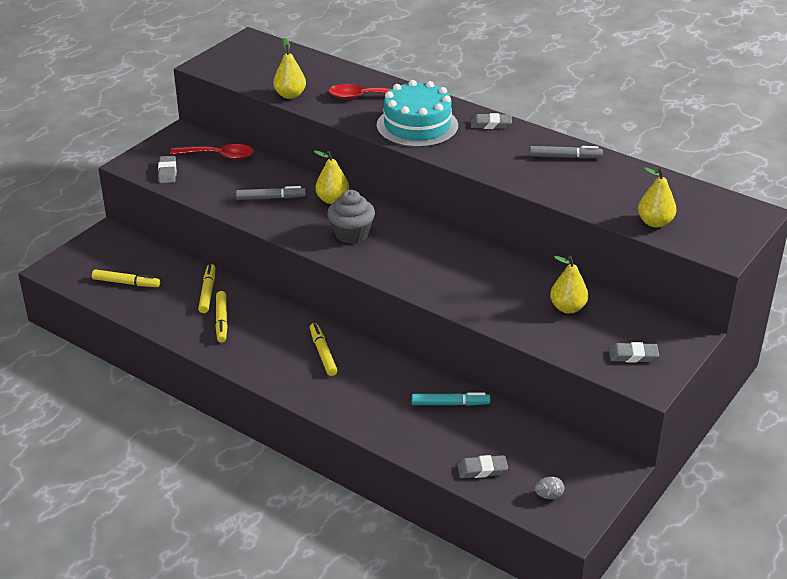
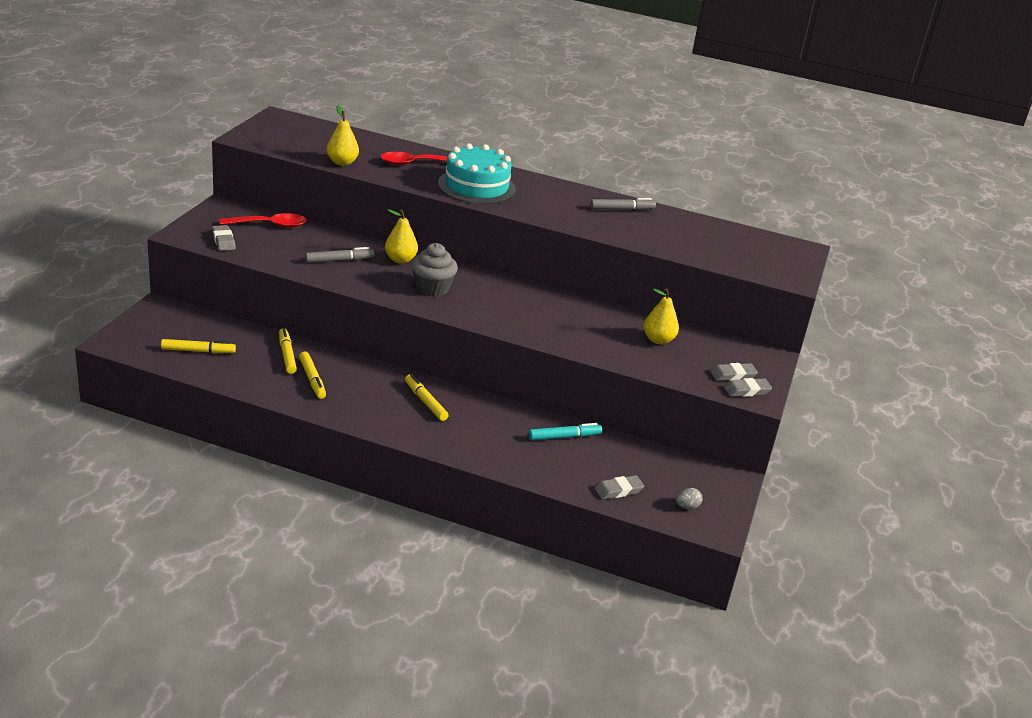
camera: 20 degrees left, 5 degrees down
grey eraser [471,113,512,129] -> grey eraser moved to [724,378,772,397]
yellow pear [638,167,677,228] -> none

